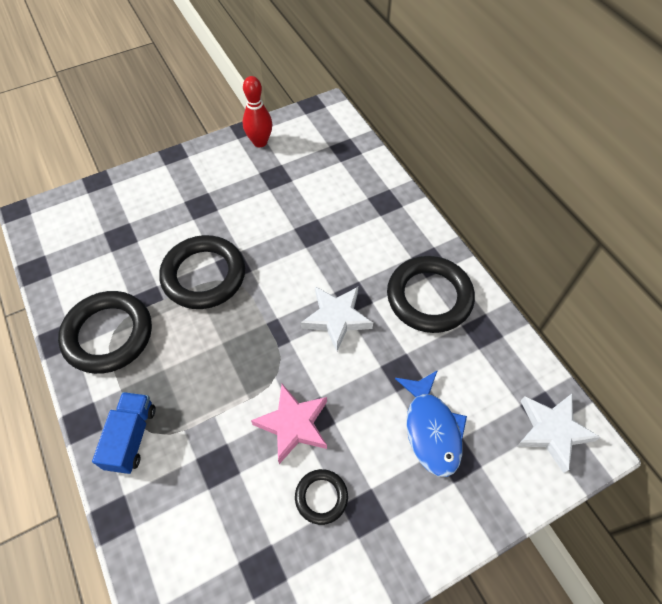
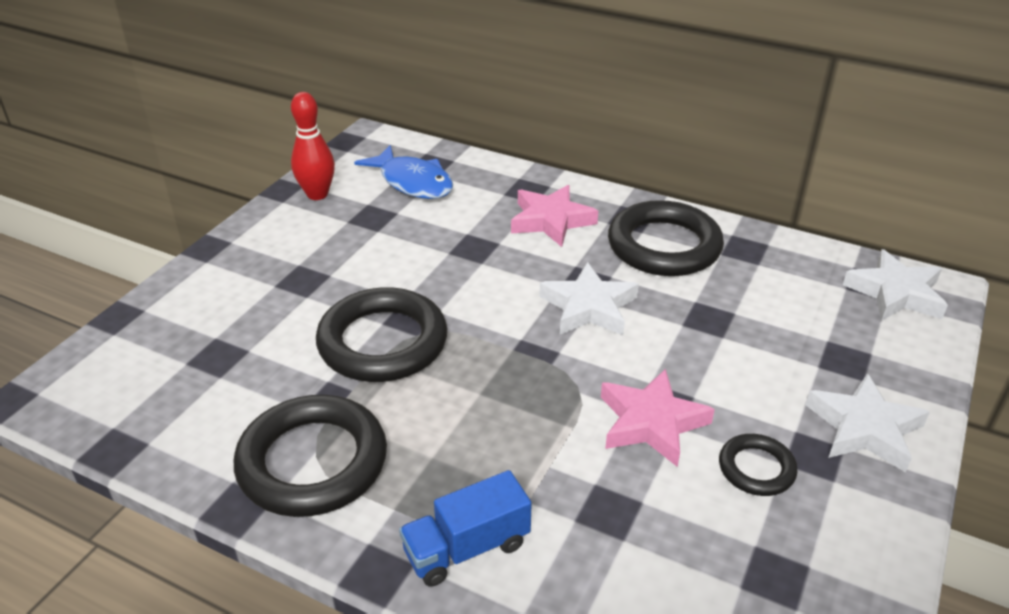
camera: 35 degrees left, 20 degrees down
blue truck [92,392,156,474] -> blue truck turned 90 degrees counterclockwise [399,470,532,587]
blue fish [395,370,467,477] -> blue fish moved to [354,145,453,199]
none -> pink star [511,185,598,247]
none -> white star [806,373,930,473]

